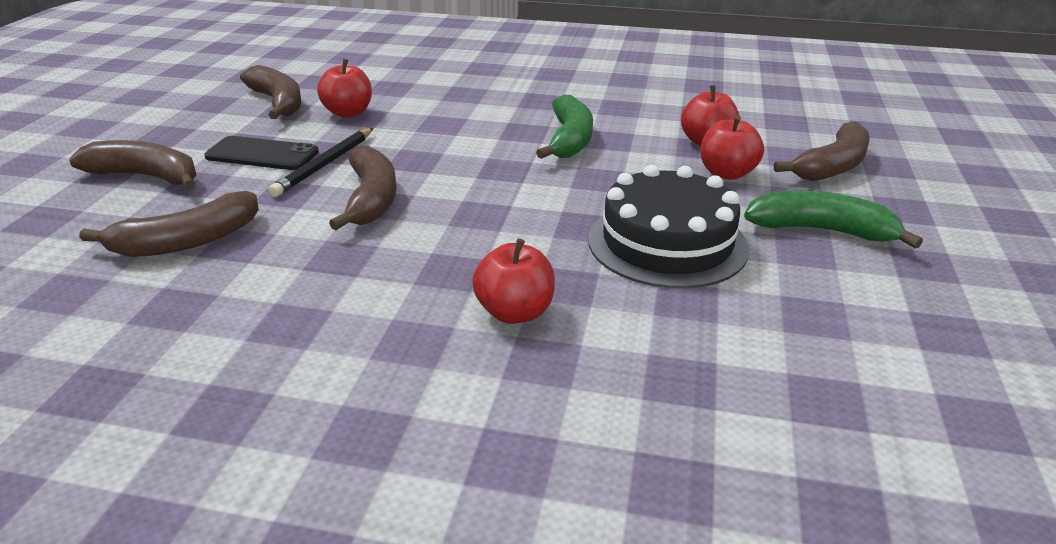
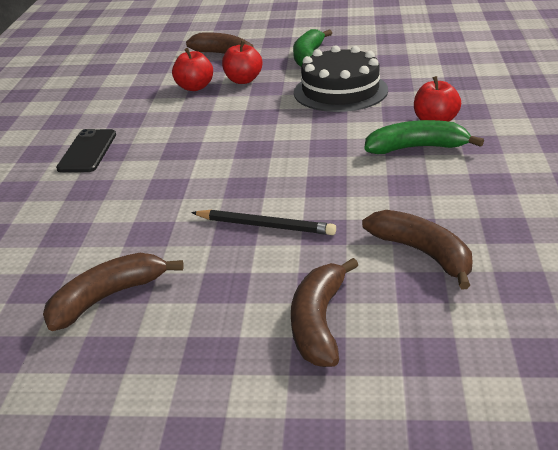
camera: 95 degrees left, 0 degrees up
black phone [204,136,319,170] -> black phone moved to [56,129,116,173]
red apple [317,59,372,118] -> none
brown banana [329,146,397,230] -> none
green banana [536,95,593,159] -> green banana moved to [364,120,484,154]

